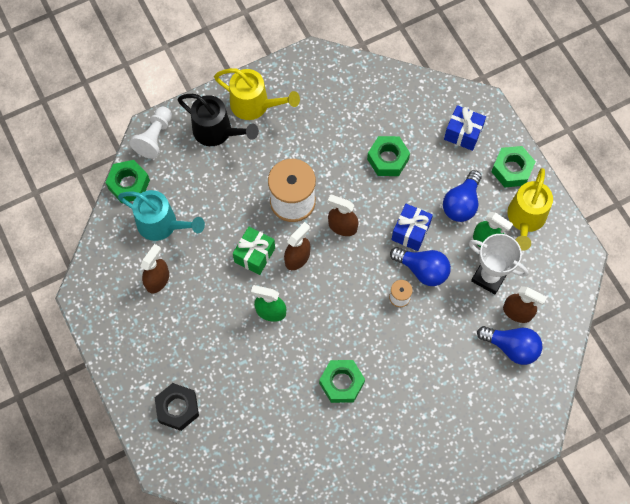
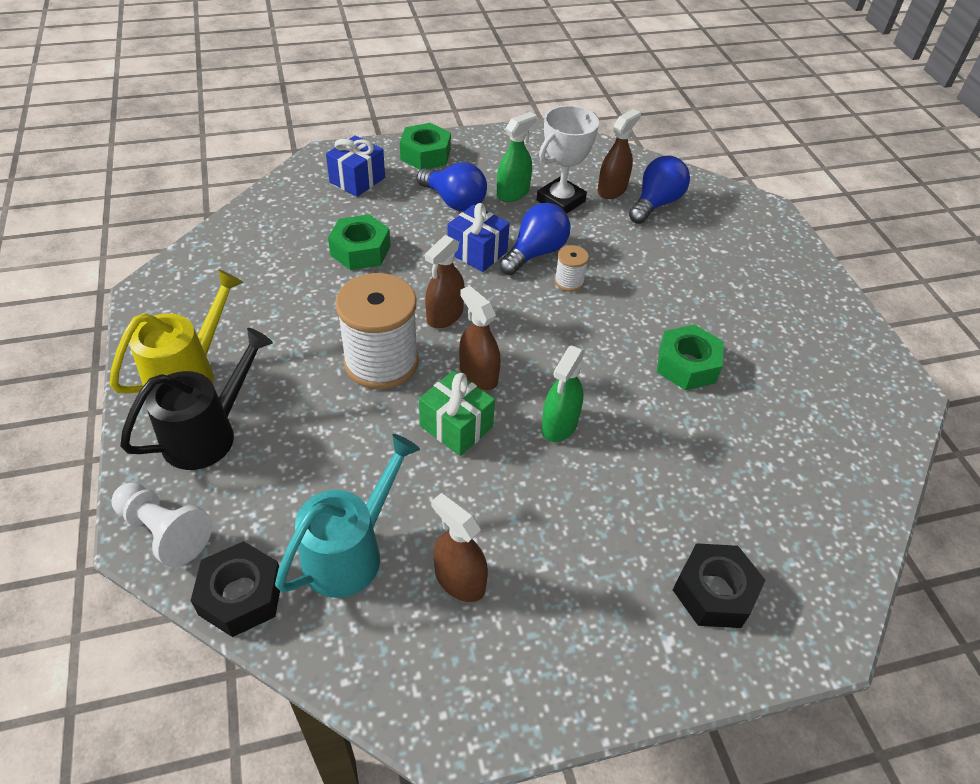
camera: 80 degrees left, 20 degrees down
green nut [105,160,150,203] -> black nut [191,541,280,637]
yellow watering can [507,168,553,251] -> none

